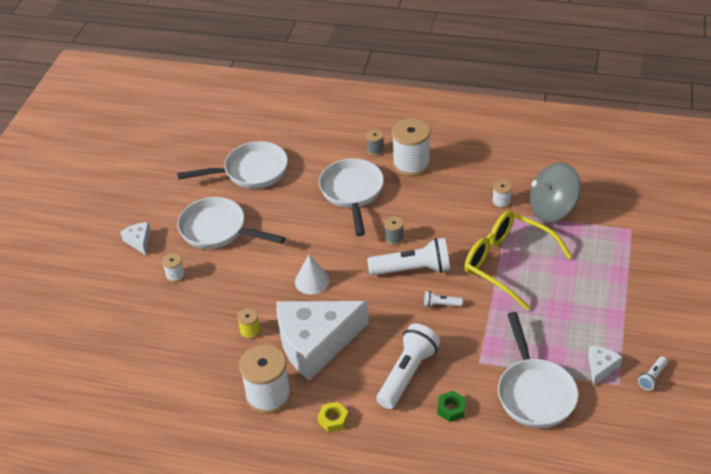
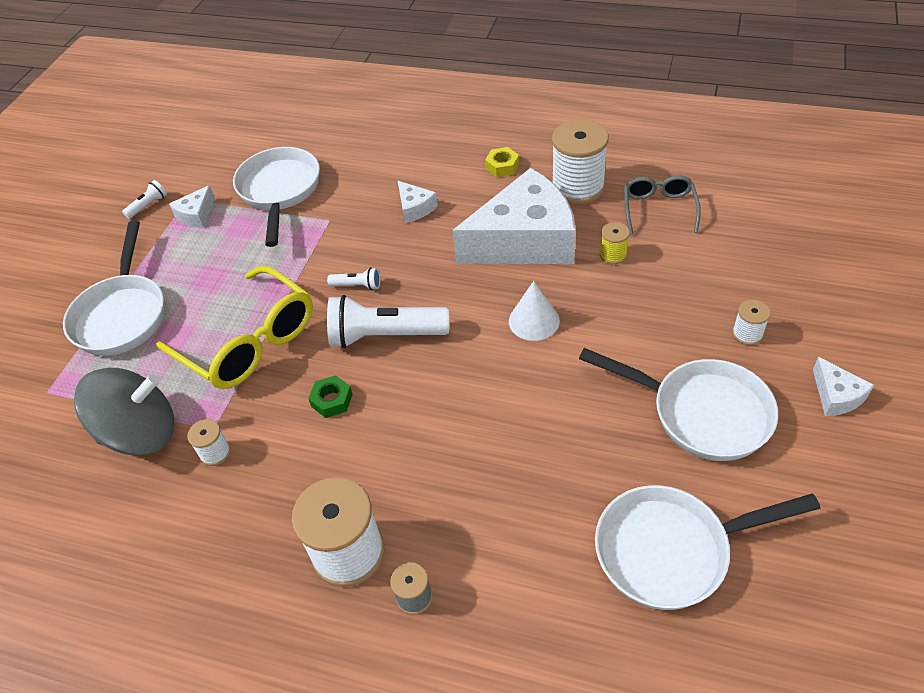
camera: 175 degrees left, 5 degrees up
white pan [319,159,384,236] -> white pan moved to [63,221,165,356]
white flashlight [376,324,440,409] -> white cheese [398,181,438,223]
grey spool [384,216,404,245] -> none
green nut [437,391,466,422] -> green nut moved to [308,375,353,418]
none -> grey glasses [624,175,701,235]

